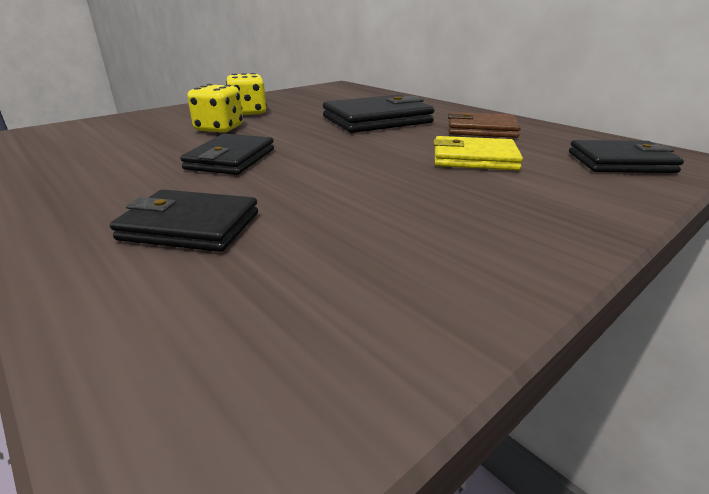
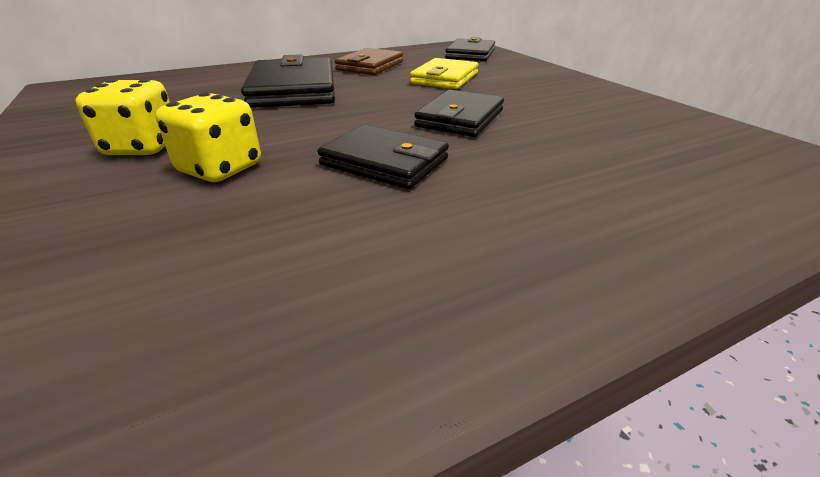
camera: 75 degrees left, 5 degrees up
black wallet [110,189,258,252] -> black wallet moved to [414,90,504,137]

